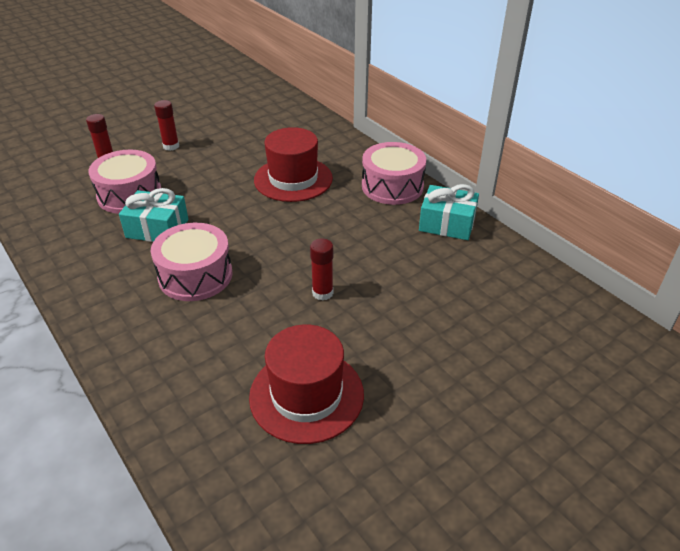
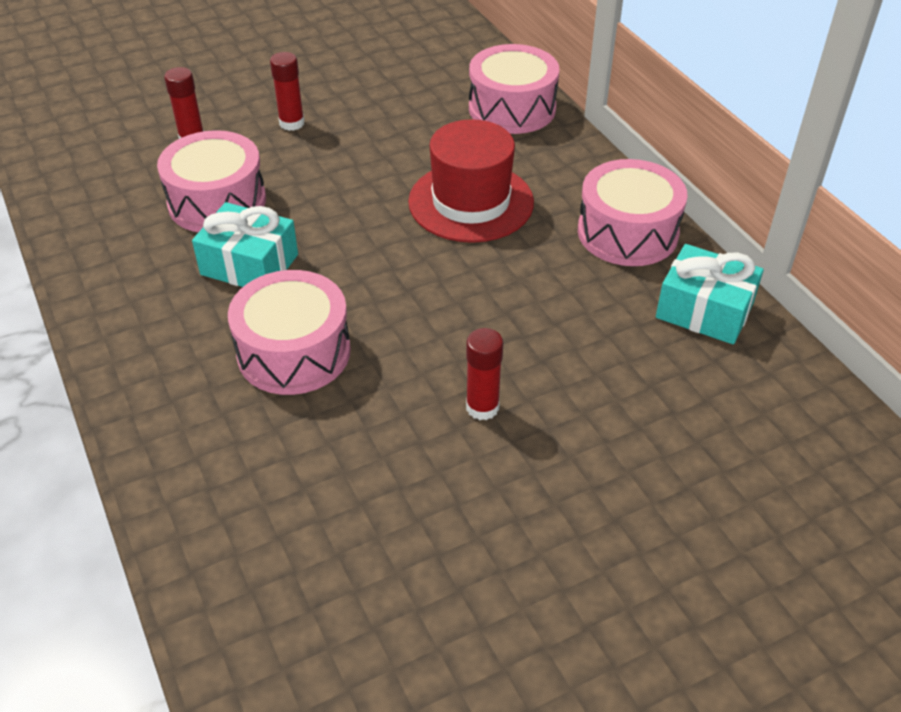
camera: 10 degrees right, 5 degrees up
red hat [249,325,364,444] -> none
none -> pink drum [469,44,559,134]

